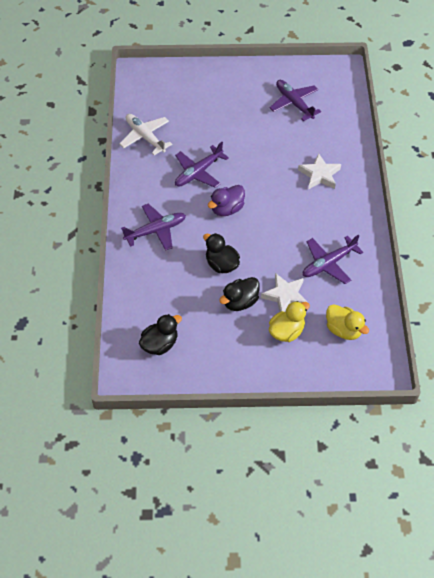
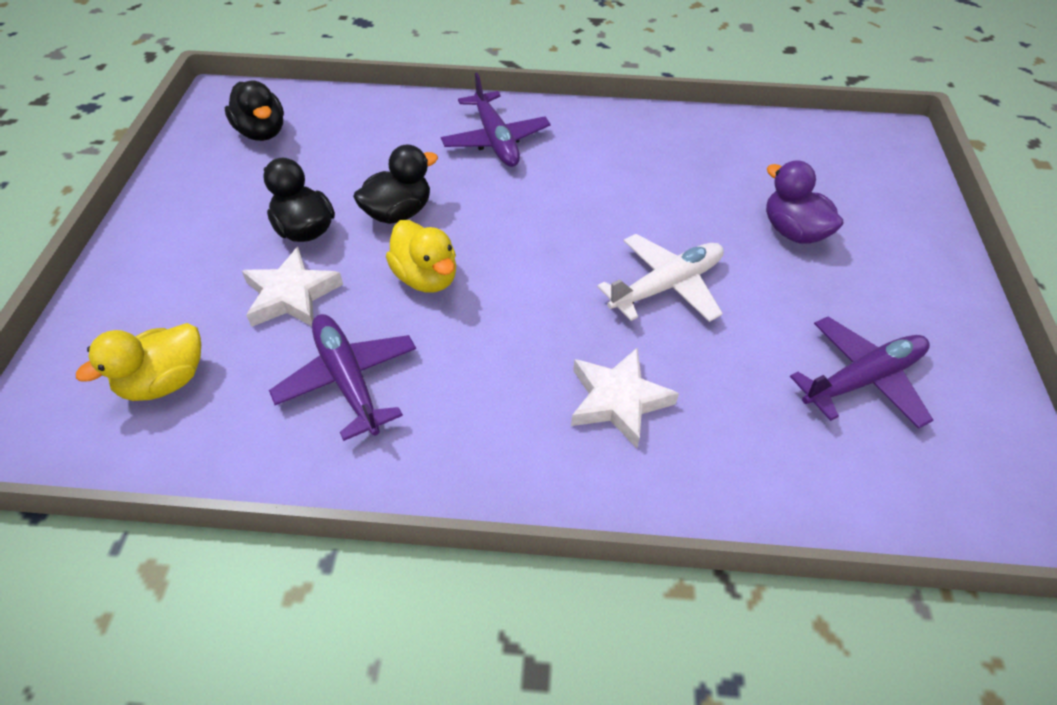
camera: 95 degrees right, 5 degrees down
white plane [120,114,172,155] -> white plane moved to [597,234,724,322]
purple plane [175,142,229,188] -> none
purple duck [208,185,245,216] -> purple duck moved to [766,160,844,244]
yellow duck [269,301,310,342] -> yellow duck moved to [386,220,456,293]

